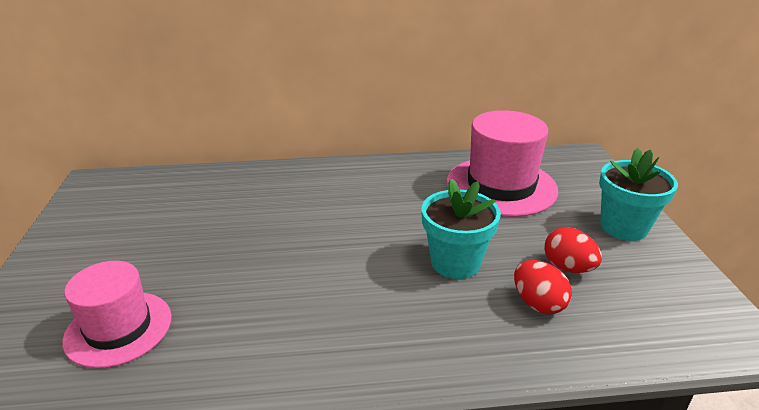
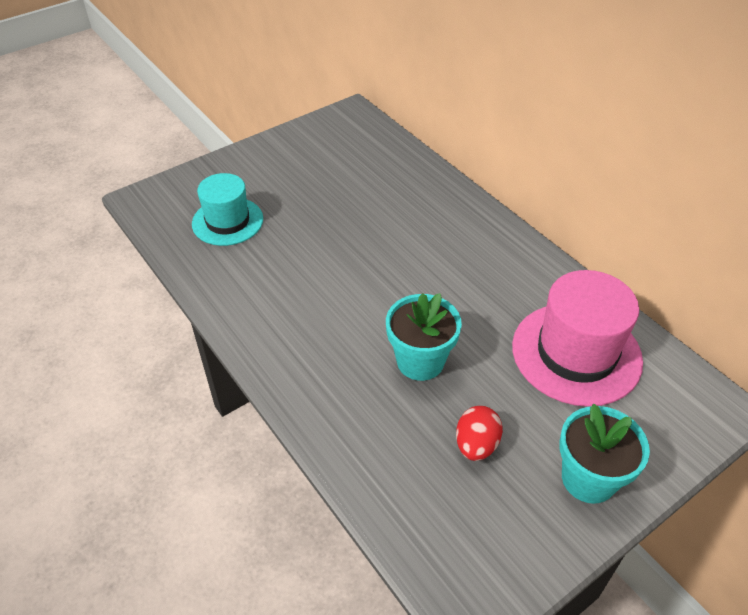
camera: 60 degrees right, 15 degrees up
pink hat [62,261,172,368] -> turquoise hat [192,173,263,246]
red egg [514,260,572,314] -> none

